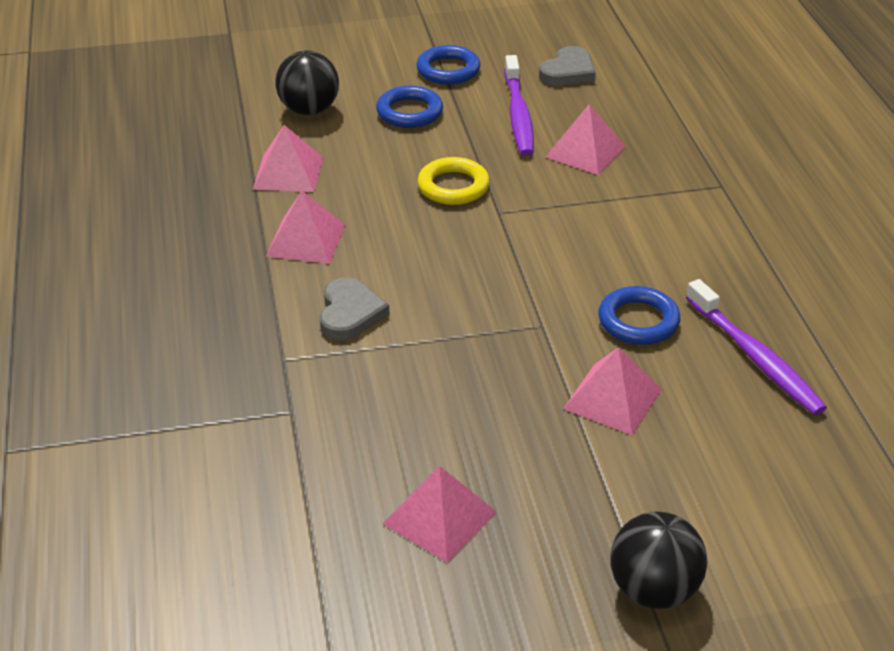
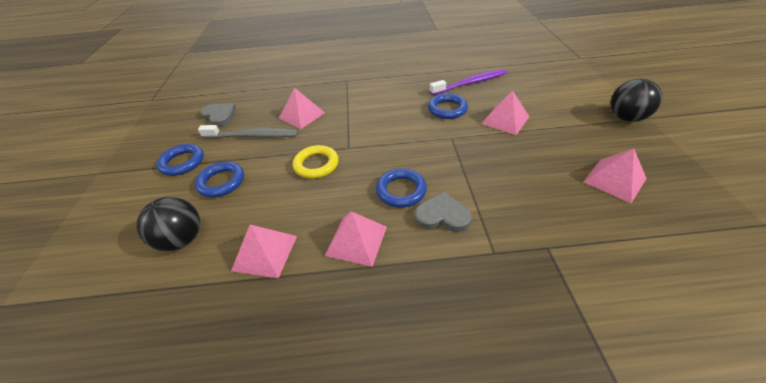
camera: 80 degrees left, 5 degrees up
purple toothbrush [505,55,534,156] -> grey toothbrush [198,125,298,138]
none -> blue ring [376,168,427,208]

